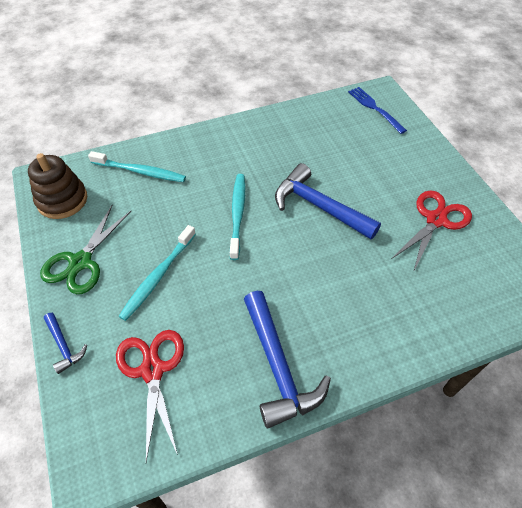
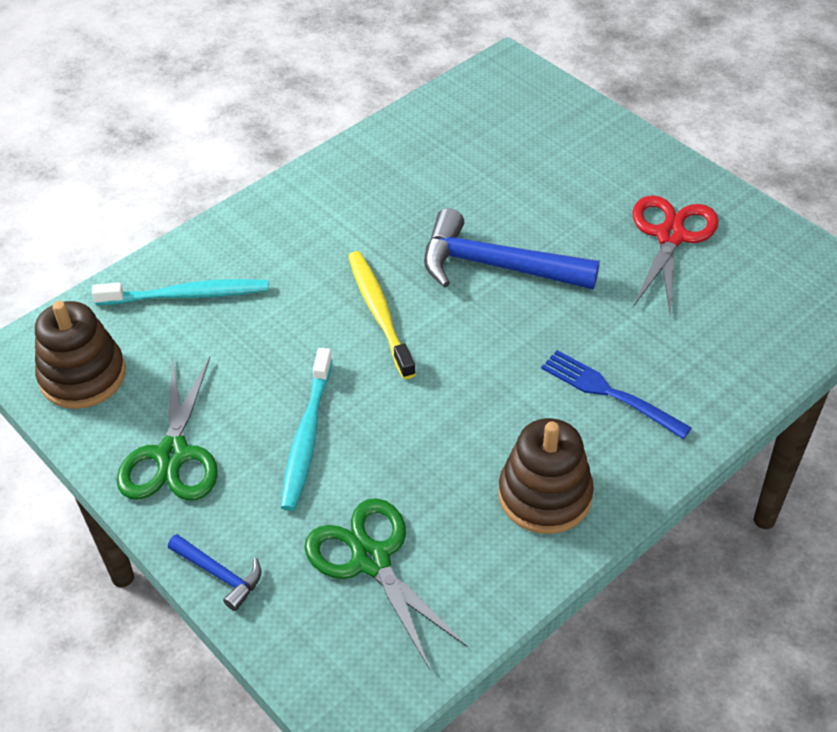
camera: 20 degrees left, 5 degrees down
red scissors [116,330,184,462] -> green scissors [304,498,468,670]
turquoise toothbrush [230,174,245,260] -> yellow toothbrush [348,251,416,379]
blue hammer [244,291,331,429] -> brown stacking toy [499,418,594,534]
blue fork [348,87,407,134] -> blue fork moved to [541,350,692,439]

